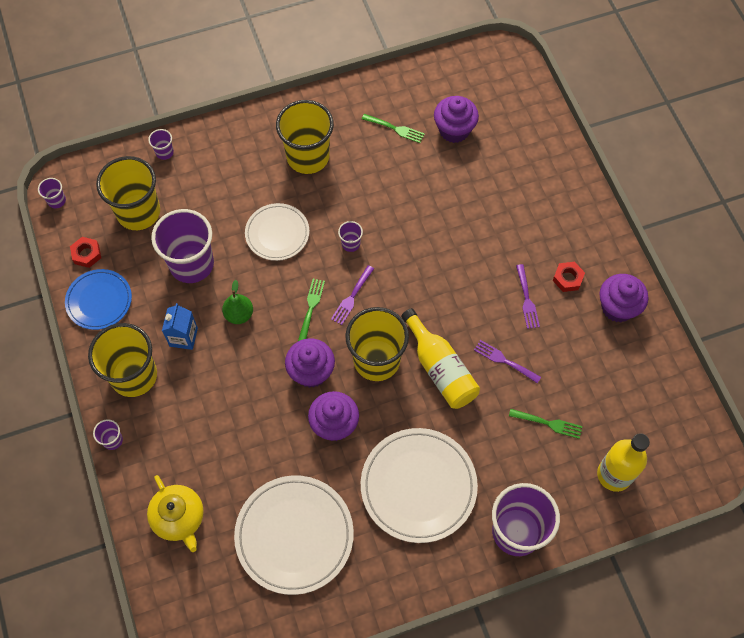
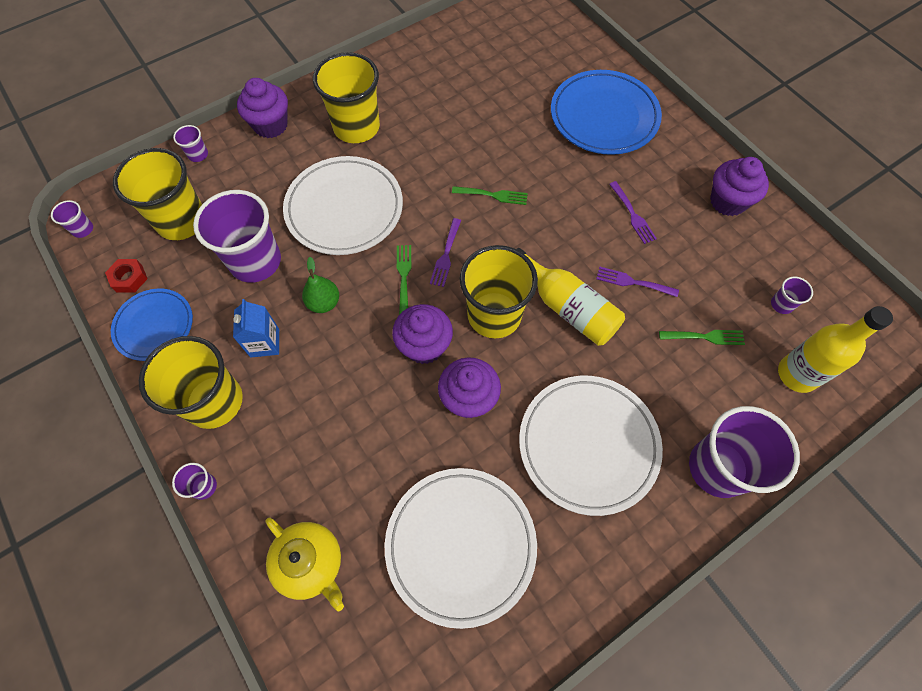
camera: 15 degrees left, 0 degrees up
white plate [245,203,309,261] -> white plate [283,156,403,255], size x1.63
purple cup [338,221,363,252] -> purple cup moved to [771,276,813,314]
green fork [362,114,425,143] -> green fork moved to [452,186,528,205]
purple cupcake [434,96,479,143] -> purple cupcake moved to [237,78,288,138]
red nut [553,262,585,292] -> none
none -> blue plate [551,70,662,155]

